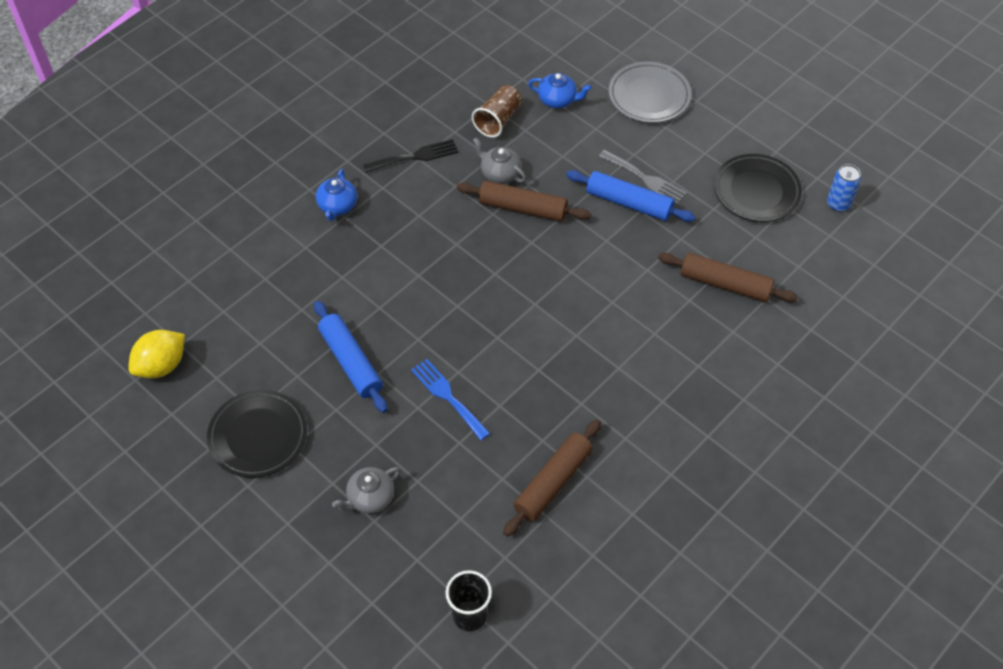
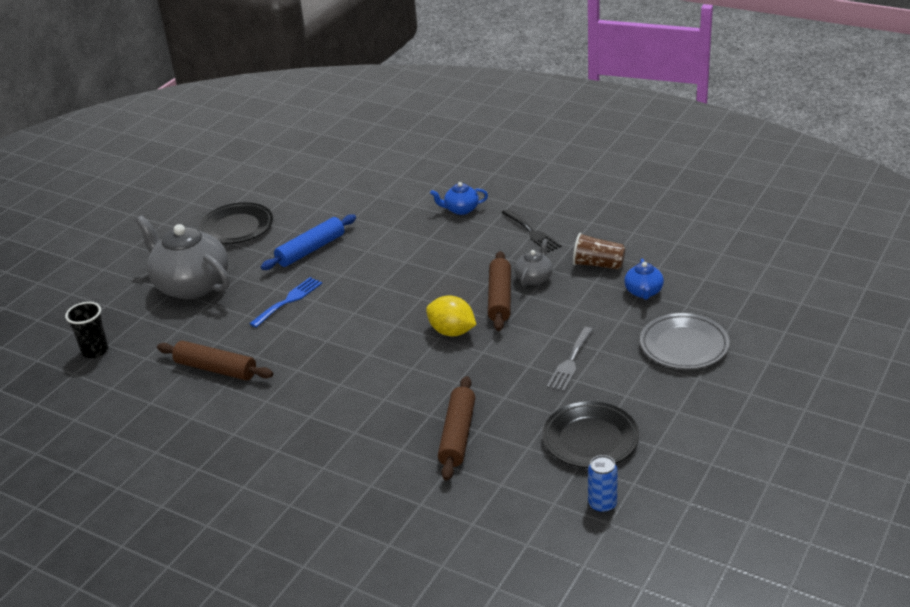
camera: 80 degrees right, 20 degrees down
yellow lemon [128,330,185,378] -> yellow lemon moved to [426,295,476,337]
grey teapot [332,467,401,514] -> grey teapot [135,215,230,299], size x2.15
blue rolling pin [566,170,695,222] -> none

